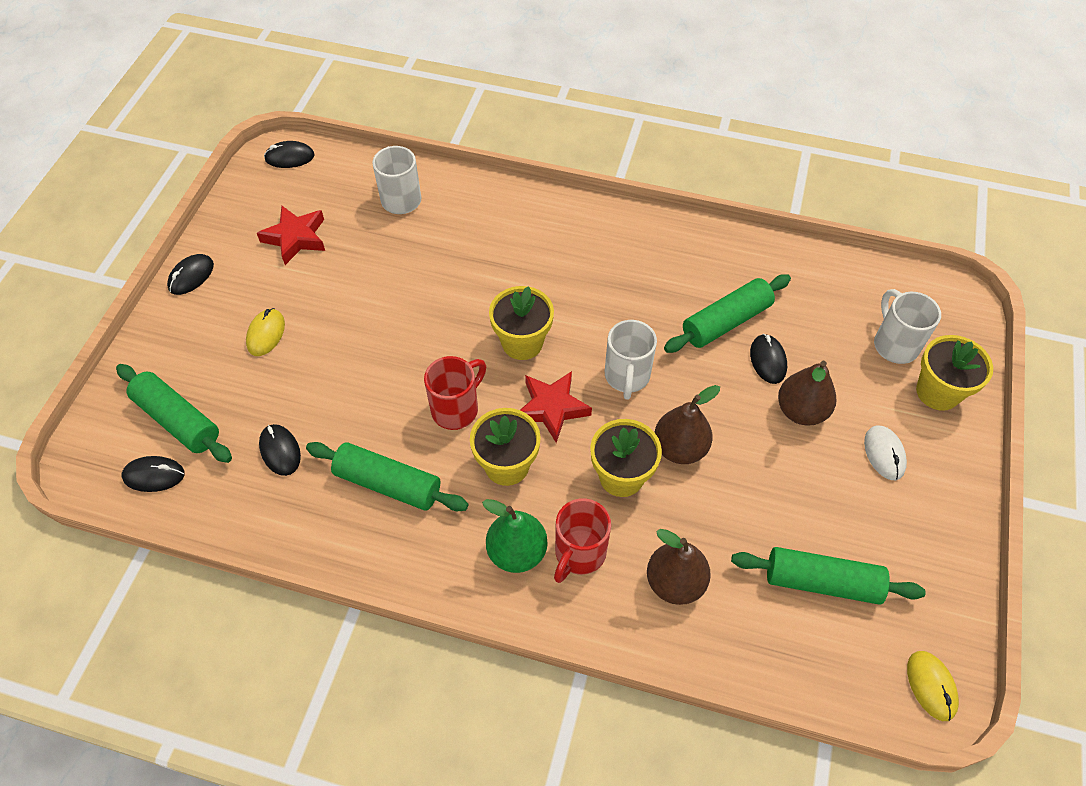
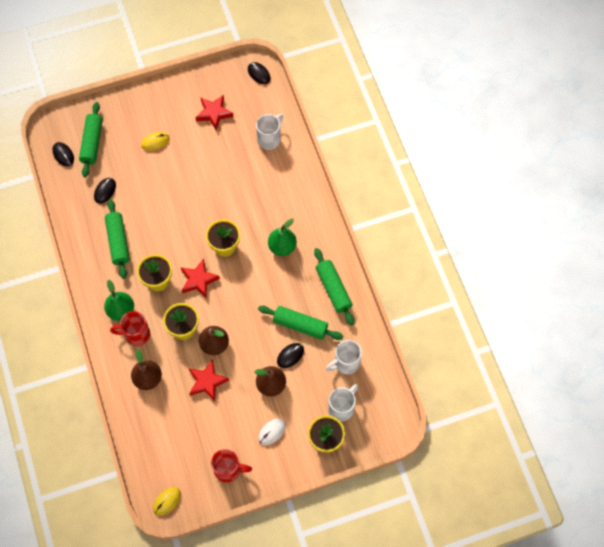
camera: 55 degrees right, 10 degrees up
black mouse [167,254,214,295] -> none
red mug [424,356,486,430] -> red mug moved to [211,449,252,483]
white mug [605,320,657,400] -> white mug moved to [326,340,362,374]
green rolling pin [731,547,926,605] -> green rolling pin moved to [314,248,354,326]
none -> red star [189,360,229,401]
none -> green pear [268,218,297,256]

